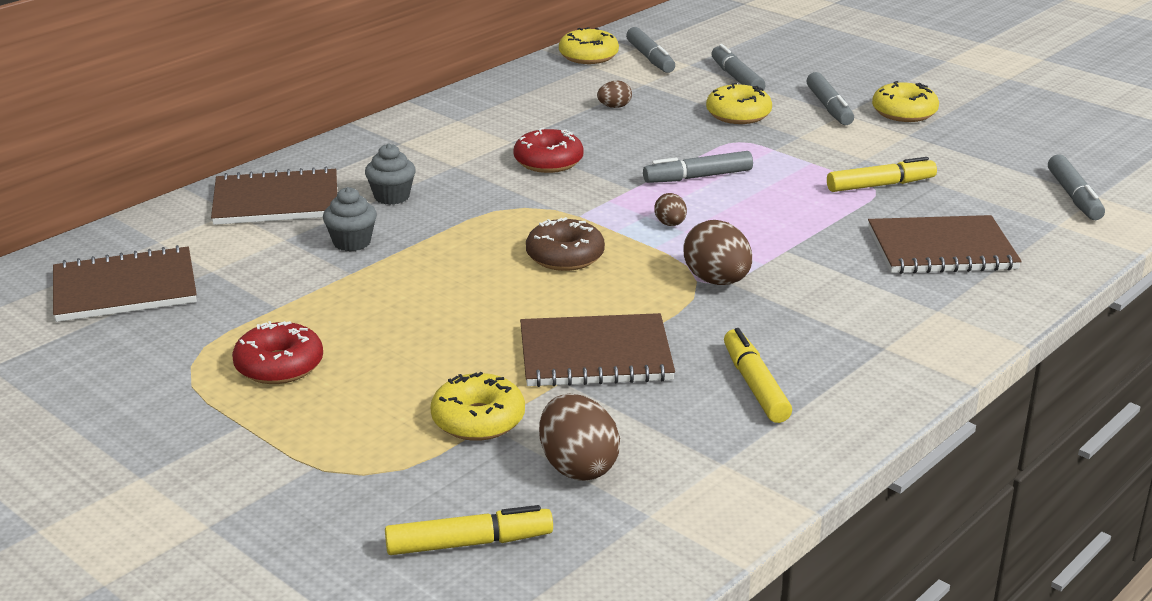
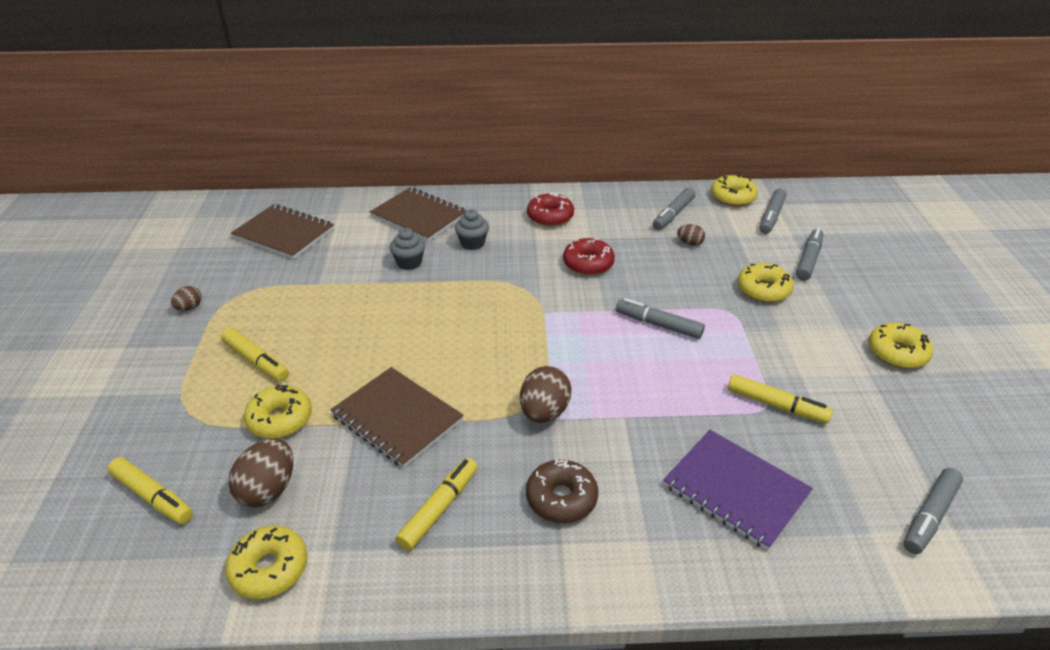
camera: 45 degrees right, 10 degrees up
red donut [232,321,323,384] -> red donut moved to [527,192,574,227]
brown donut [526,217,605,271] -> brown donut moved to [526,460,598,523]
brown egg [654,193,687,226] -> brown egg moved to [171,286,202,311]
grey marker [806,72,854,125] -> grey marker moved to [653,188,695,230]
brown notebook [868,215,1022,274] -> purple notebook [663,430,813,550]
none -> yellow marker [221,328,289,382]
none -> yellow donut [225,525,307,599]

